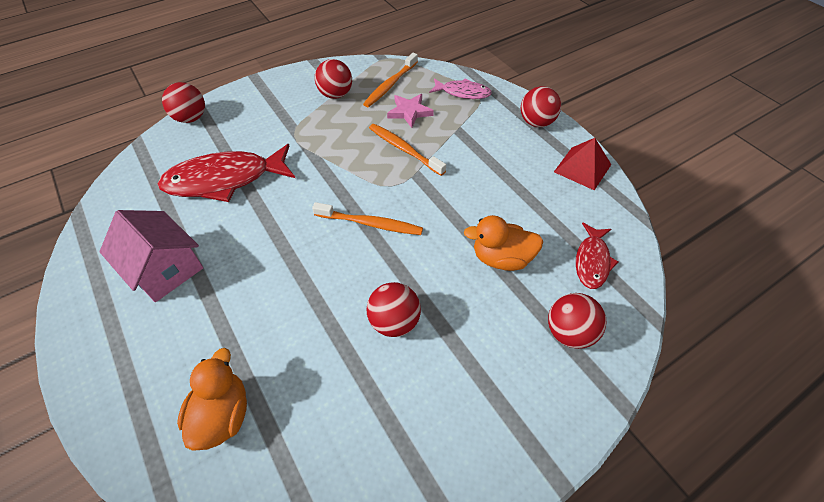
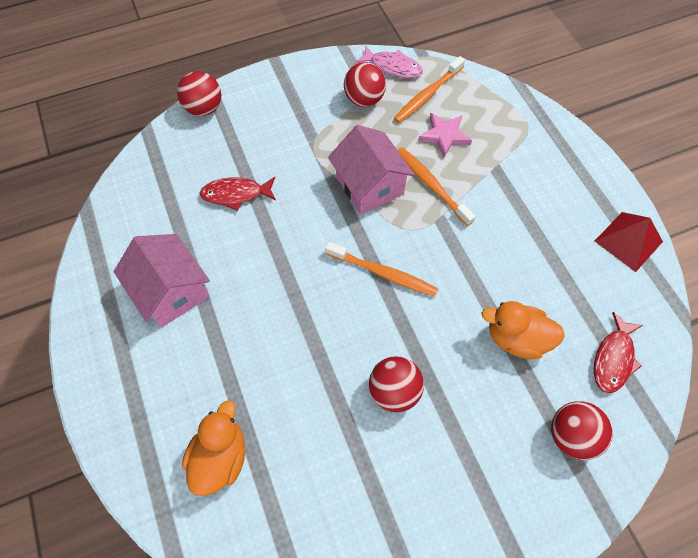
camera: 10 degrees right, 10 degrees up
red fish [158,144,295,202] -> red fish [199,177,276,211], size x0.54
pink fish [429,78,492,99] -> pink fish moved to [356,45,423,78]
red ball [521,86,561,127] -> none
none -> pink house [328,125,415,214]

